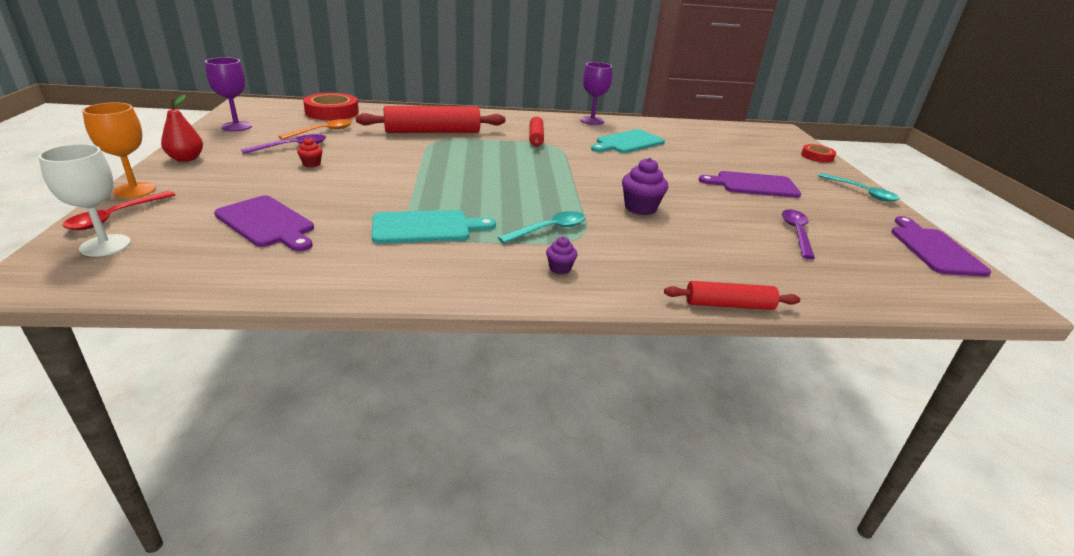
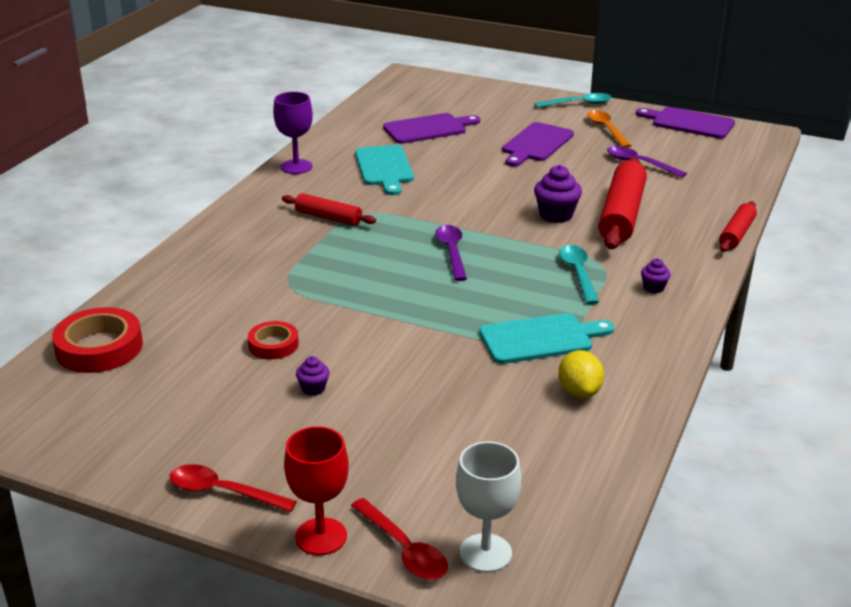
camera: 60 degrees left, 0 degrees up
orange goblet [82,103,156,198] -> red goblet [284,426,349,555]
red pear [161,95,203,162] -> red spoon [170,465,297,512]
purple goblet [205,57,252,131] -> none
purple cutting board [214,195,314,251] -> purple cutting board moved to [383,113,480,144]
purple spoon [241,134,326,154] -> purple spoon moved to [435,225,467,281]
orange spoon [279,119,352,140] -> orange spoon moved to [587,110,632,148]
red cupcake [297,137,323,167] -> purple cupcake [296,356,330,396]
red rolling pin [356,106,505,133] -> red rolling pin moved to [598,157,647,249]
turquoise cutting board [372,210,496,244] -> turquoise cutting board turned 60 degrees clockwise [479,313,614,364]
red tape [801,144,836,163] -> red tape moved to [248,321,299,359]
none -> yellow lemon [558,350,604,398]

